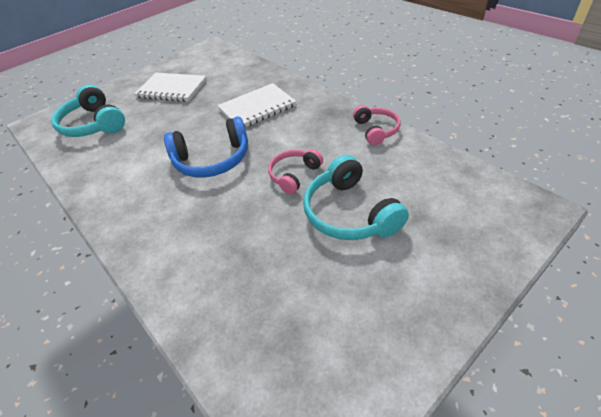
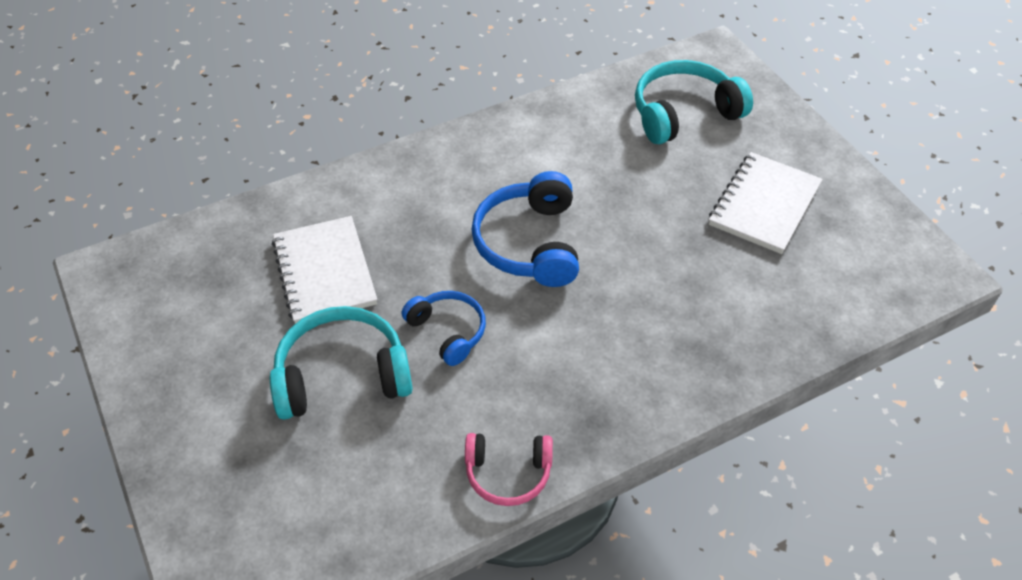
camera: 100 degrees right, 5 degrees up
white notebook [218,83,297,127] -> white notebook moved to [272,216,377,324]
pink headphones [268,149,323,194] -> blue headphones [402,291,486,366]

